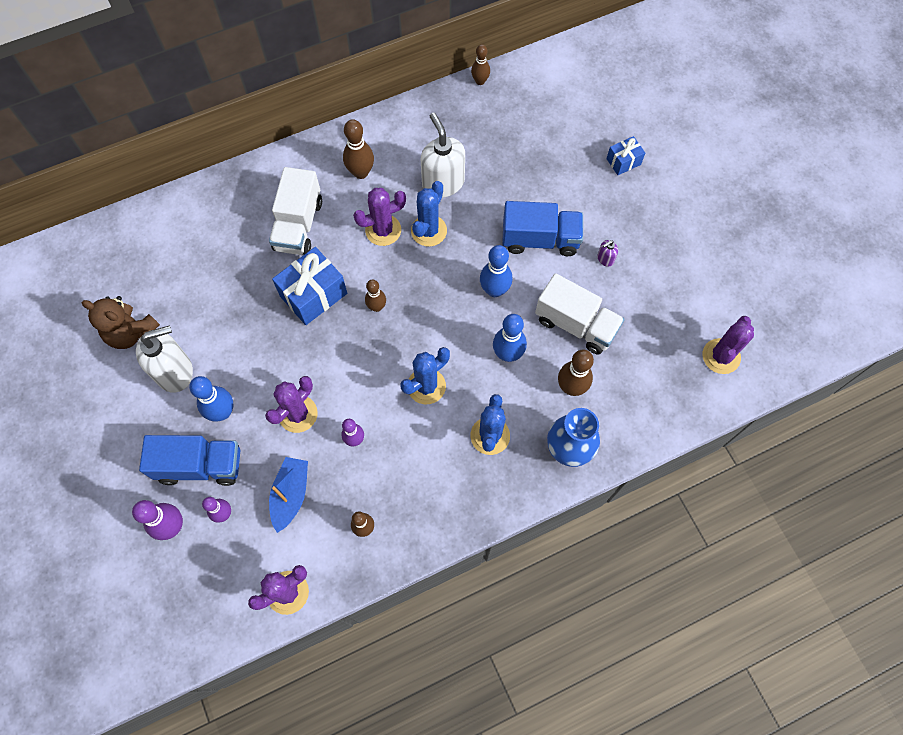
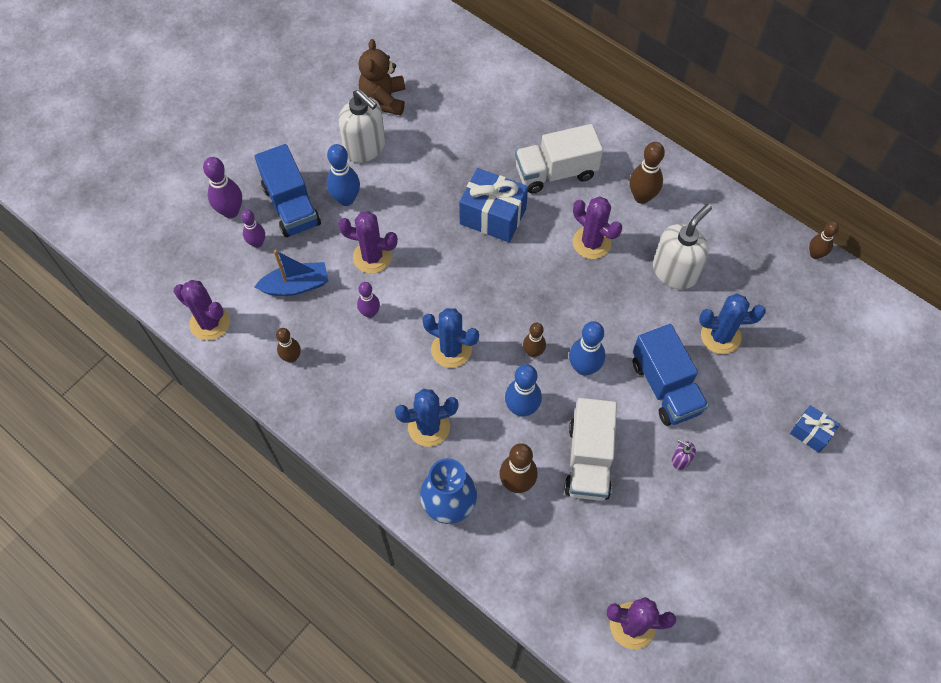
camera: 65 degrees right, 5 degrees down
brown bowling pin [365,280,386,312] -> brown bowling pin moved to [523,323,546,358]
blue cactus [411,181,447,247] -> blue cactus moved to [699,293,766,354]

